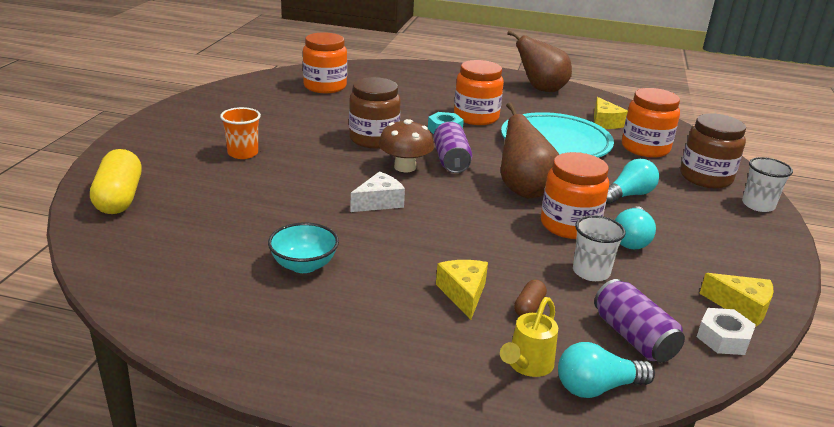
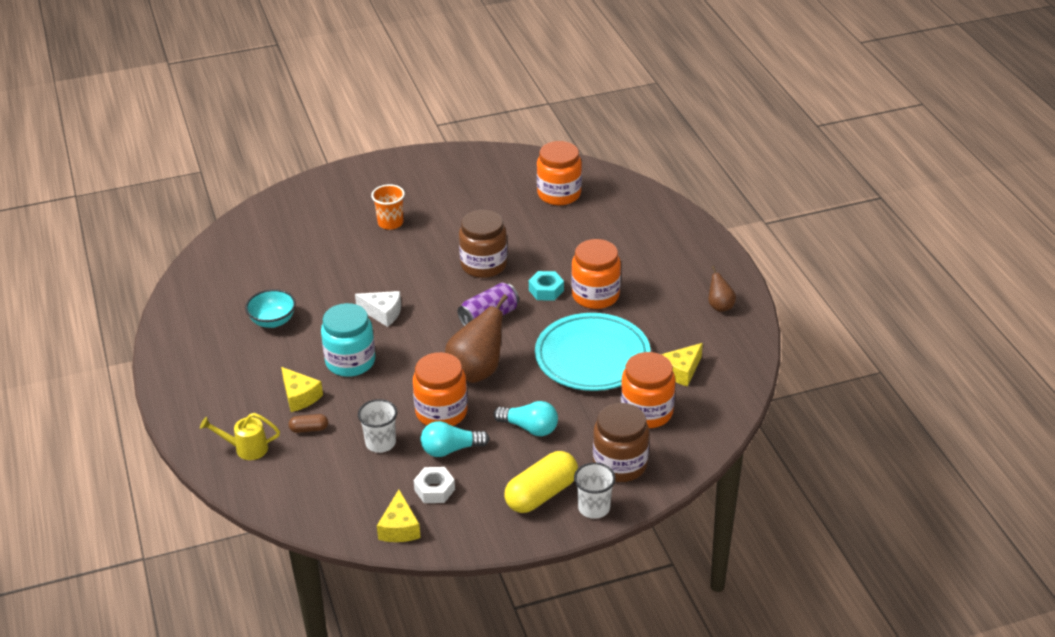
camera: 60 degrees right, 10 degrees up
yellow capsule [90,149,142,214] -> yellow capsule moved to [504,451,578,513]
brown mushroom [378,119,434,172] -> none
yellow cheese [436,260,488,320] -> yellow cheese turned 90 degrees clockwise [281,367,323,412]
brown pear [507,30,572,92] -> brown pear [709,266,736,312], size x0.52
turquoise light bulb [558,342,655,398] -> none
purple can [594,279,685,362] -> none
white nut [697,308,756,355] -> white nut moved to [414,467,455,503]
none -> turquoise jar [321,303,375,377]

